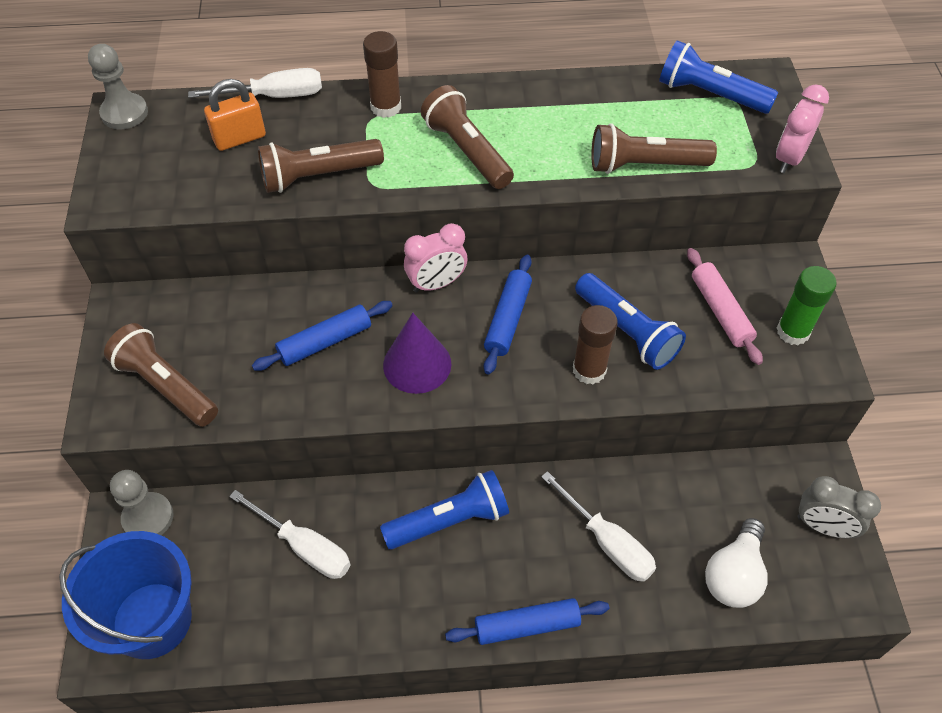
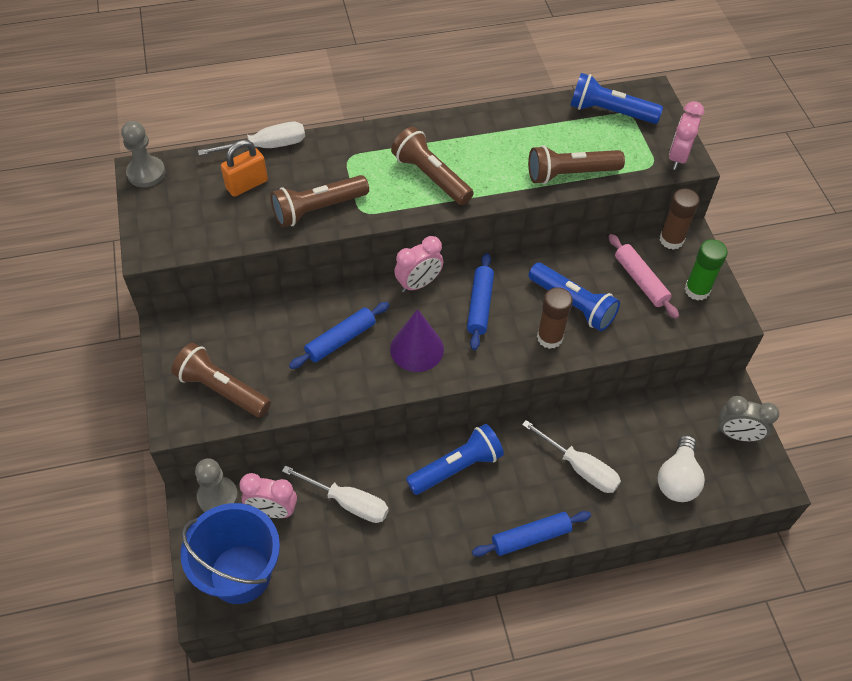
camera: 10 degrees left, 0 degrees up
brown glue stick [363,31,401,118] -> brown glue stick moved to [660,189,700,250]
none -> pink clock [239,473,297,518]

